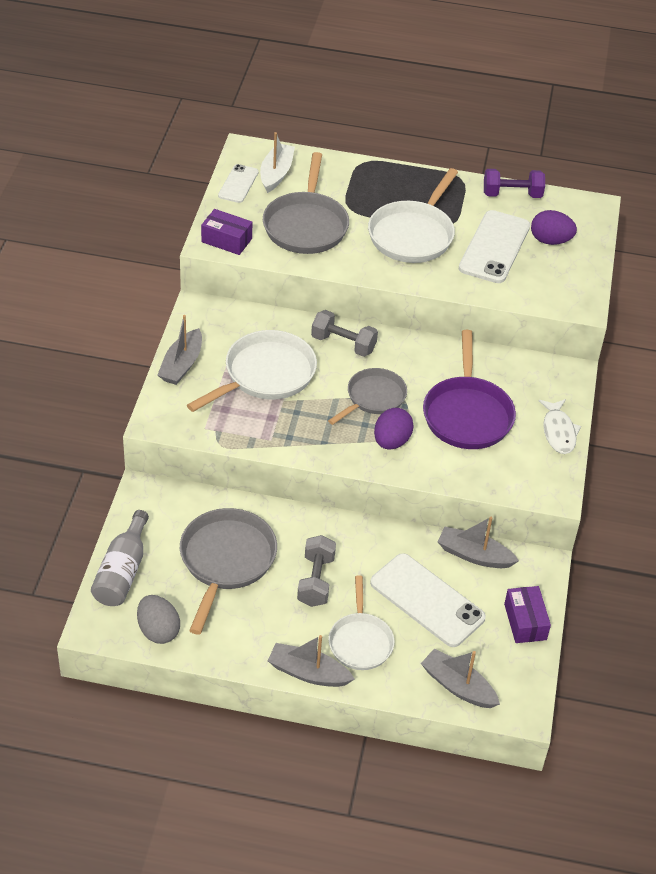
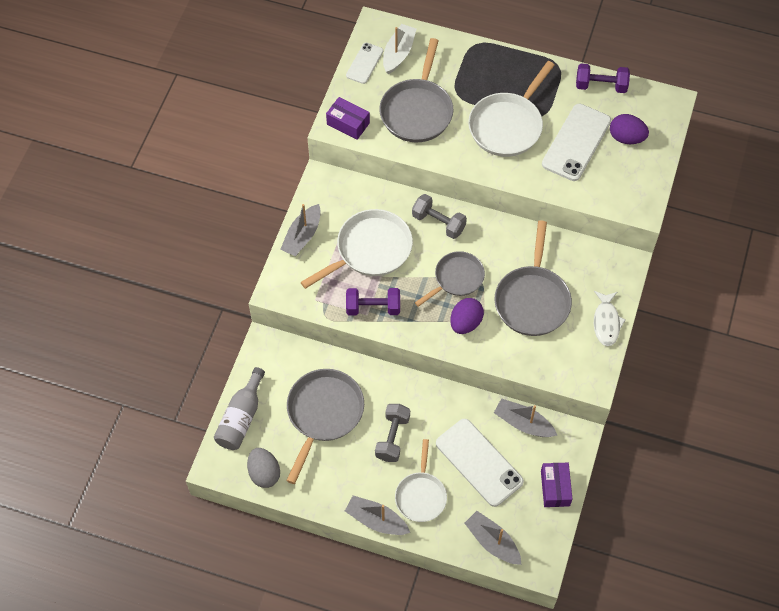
camera: 10 degrees right, 15 degrees up
purple pan [423,330,516,449] -> grey pan [495,220,572,336]
none -> purple dumbbell [346,288,400,315]

